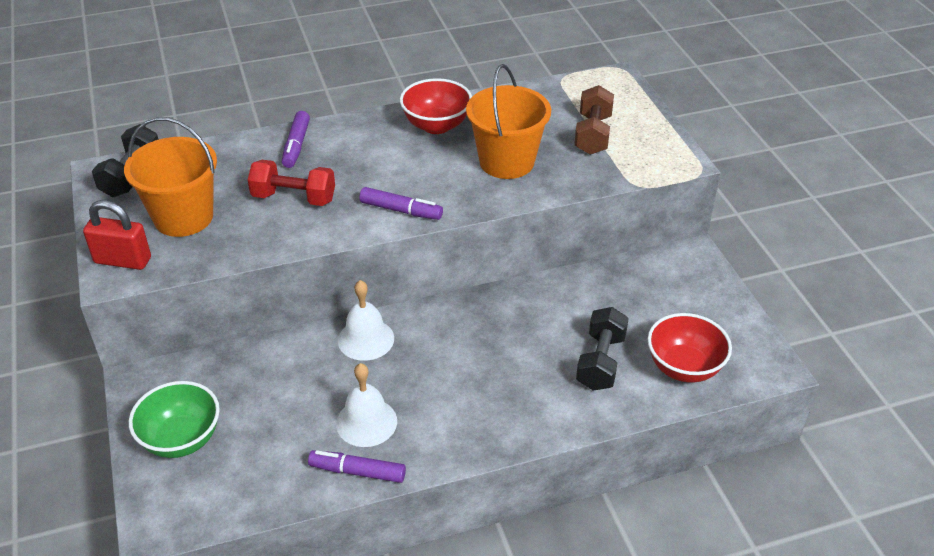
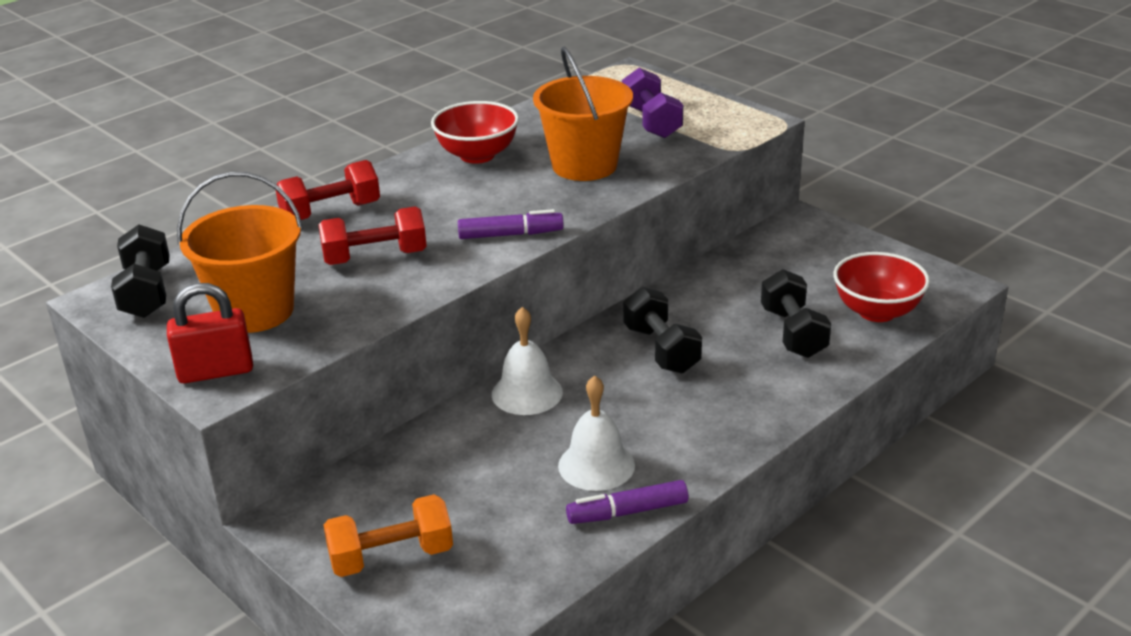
camera: 25 degrees left, 10 degrees down
green bowl [129,381,220,458] -> orange dumbbell [323,494,453,577]
purple marker [282,111,310,168] -> red dumbbell [276,160,380,220]
brown dumbbell [574,85,614,155] -> purple dumbbell [622,68,683,138]
none -> black dumbbell [623,287,702,374]

